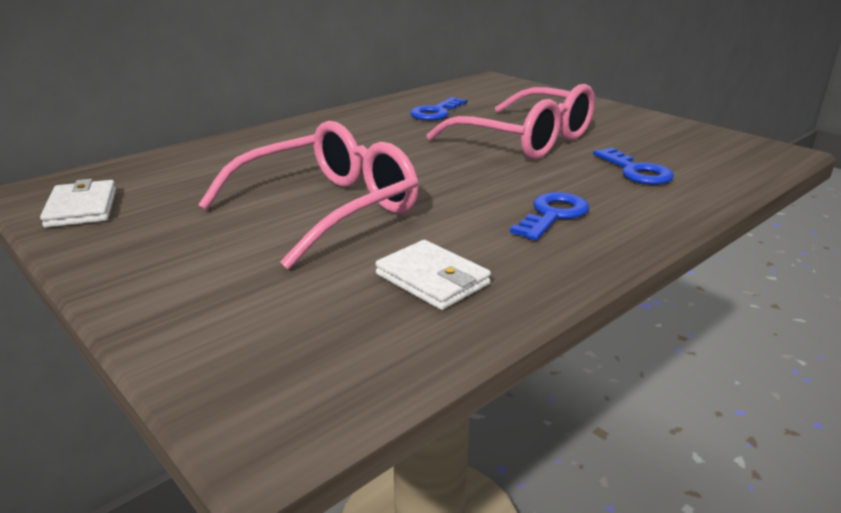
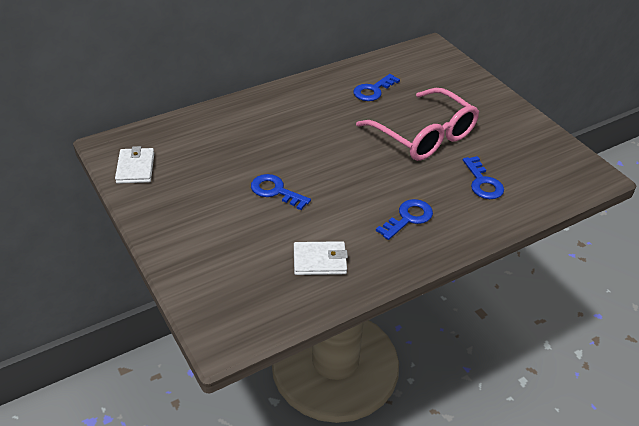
camera: 10 degrees right, 15 degrees up
pink glasses [198,121,419,270] -> blue key [251,174,311,210]
white wallet [375,240,491,310] -> white wallet turned 60 degrees counterclockwise [294,241,348,275]

